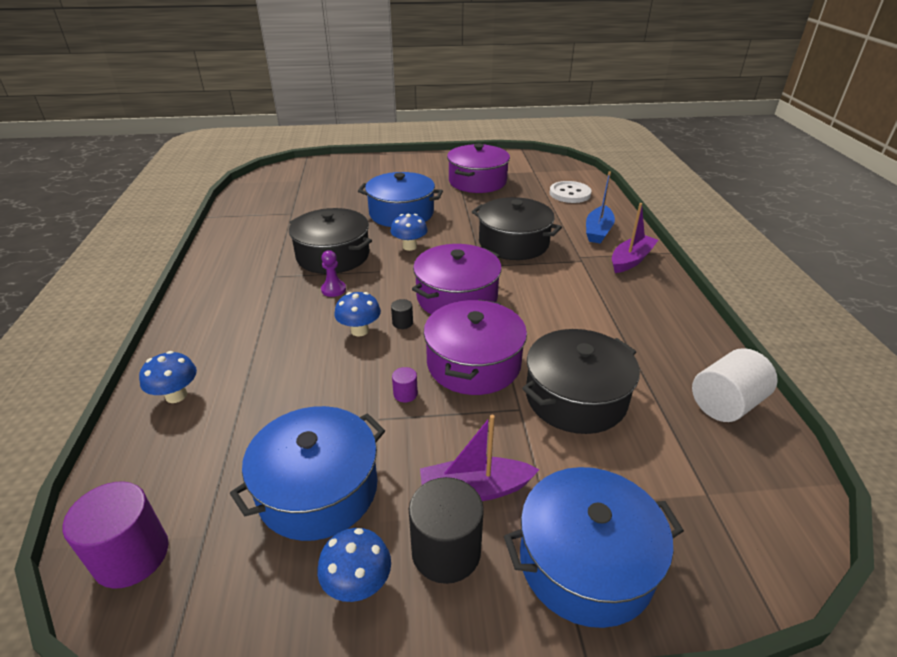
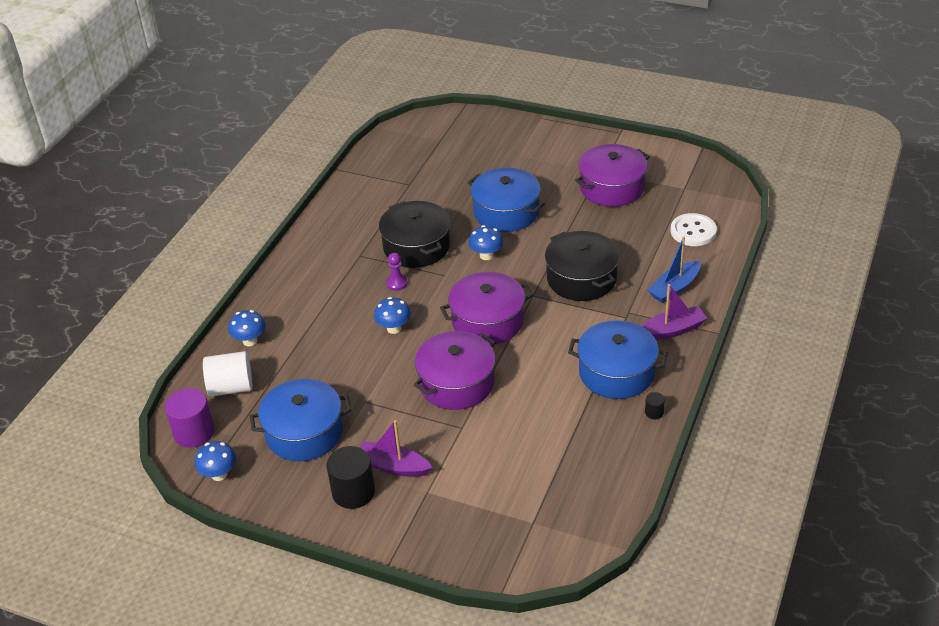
camera: 30 degrees right, 5 degrees up
blue mushroom [317,528,391,602] -> blue mushroom moved to [195,441,236,481]
black cylinder [391,299,413,329] -> black cylinder moved to [645,392,665,419]
purple cylinder [392,367,418,403] -> none
blue pot [504,467,684,628] -> blue pot moved to [568,320,668,399]
black pot [522,329,640,434] -> none
white cylinder [692,348,778,422] -> white cylinder moved to [203,351,252,397]

